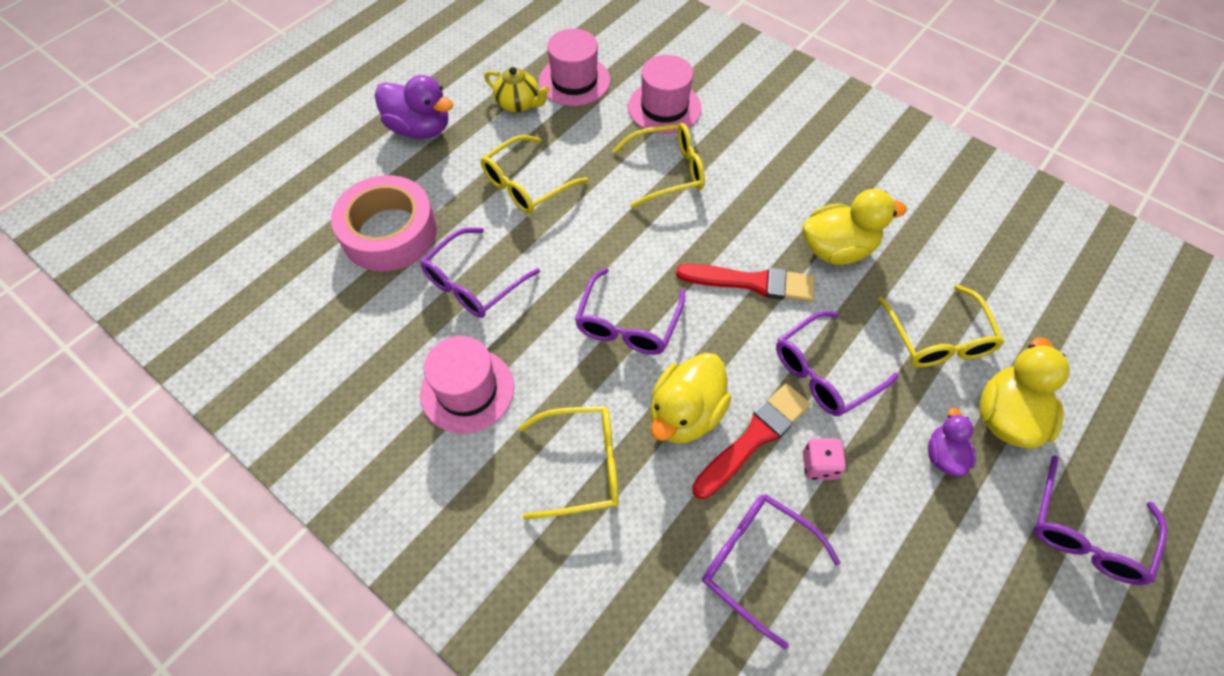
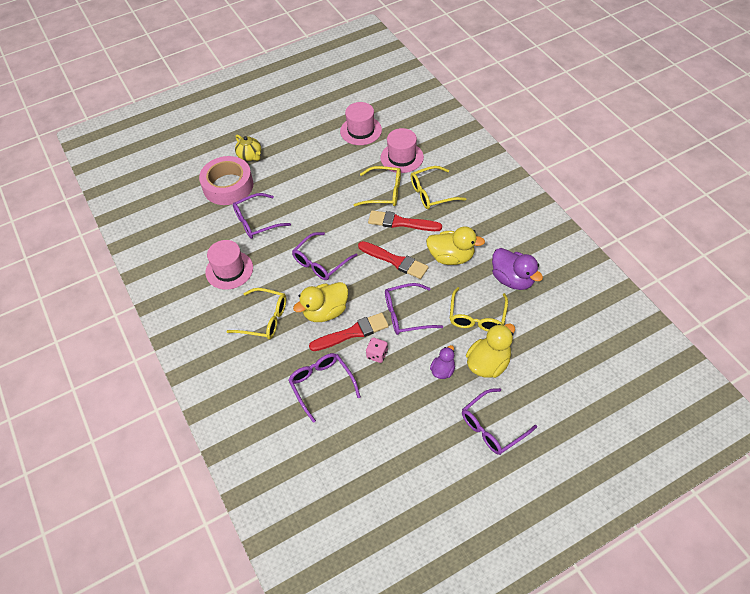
camera: 25 degrees right, 5 degrees down
purple duck [375,75,453,139] -> purple duck moved to [492,248,543,290]
yellow glasses [481,135,588,214] -> yellow glasses moved to [411,166,466,209]
yellow teapot [484,67,550,113] -> yellow teapot moved to [235,135,261,161]
none -> red brush [368,210,442,231]

